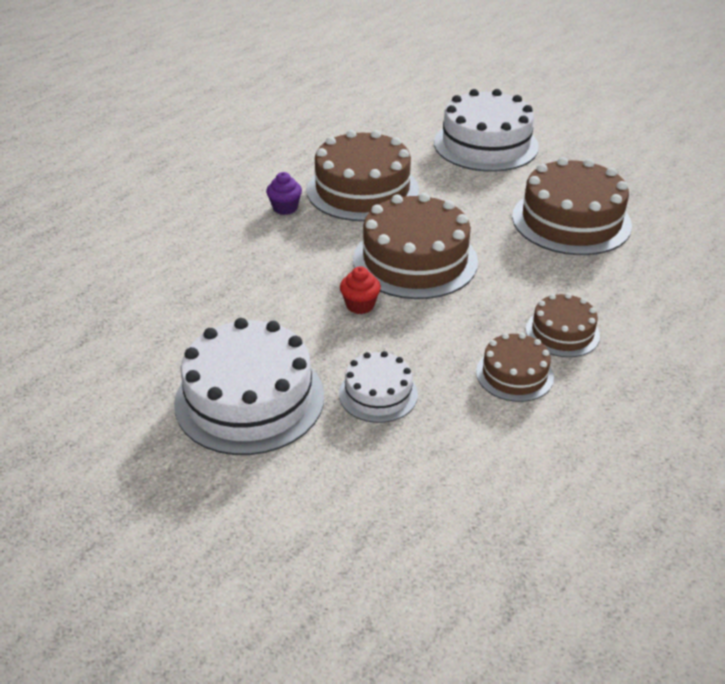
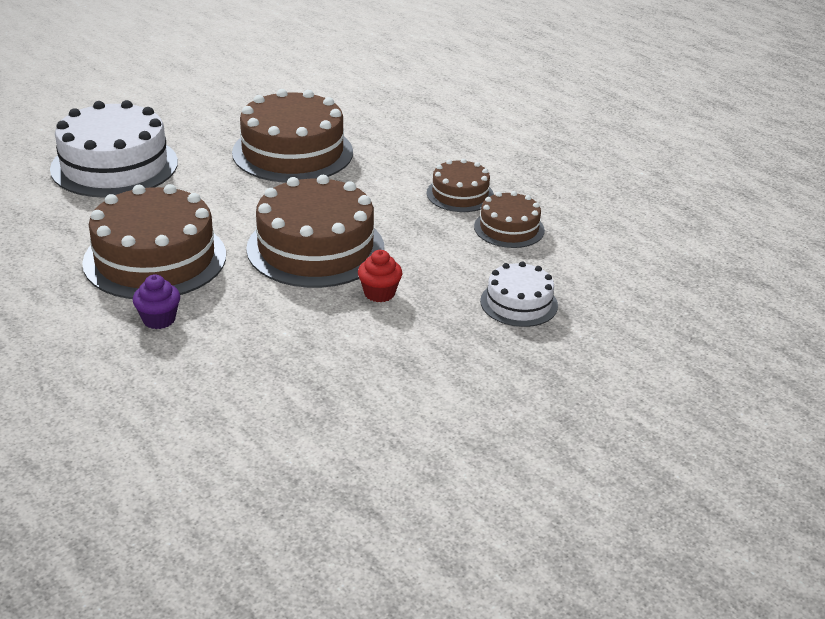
camera: 80 degrees left, 5 degrees down
white cake [174,318,324,455] -> none

